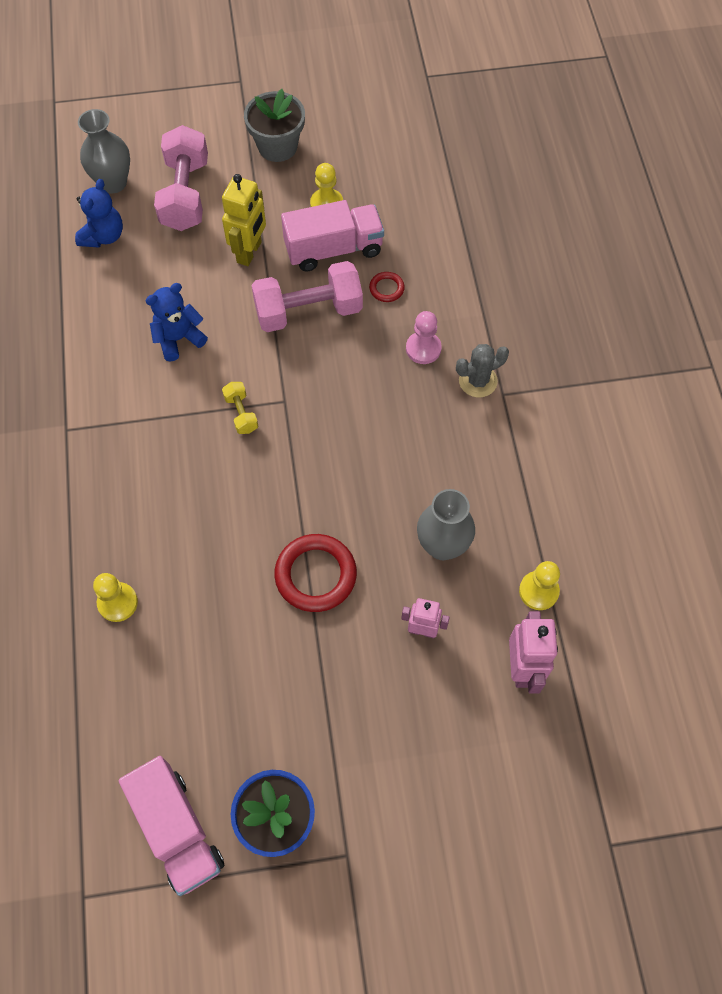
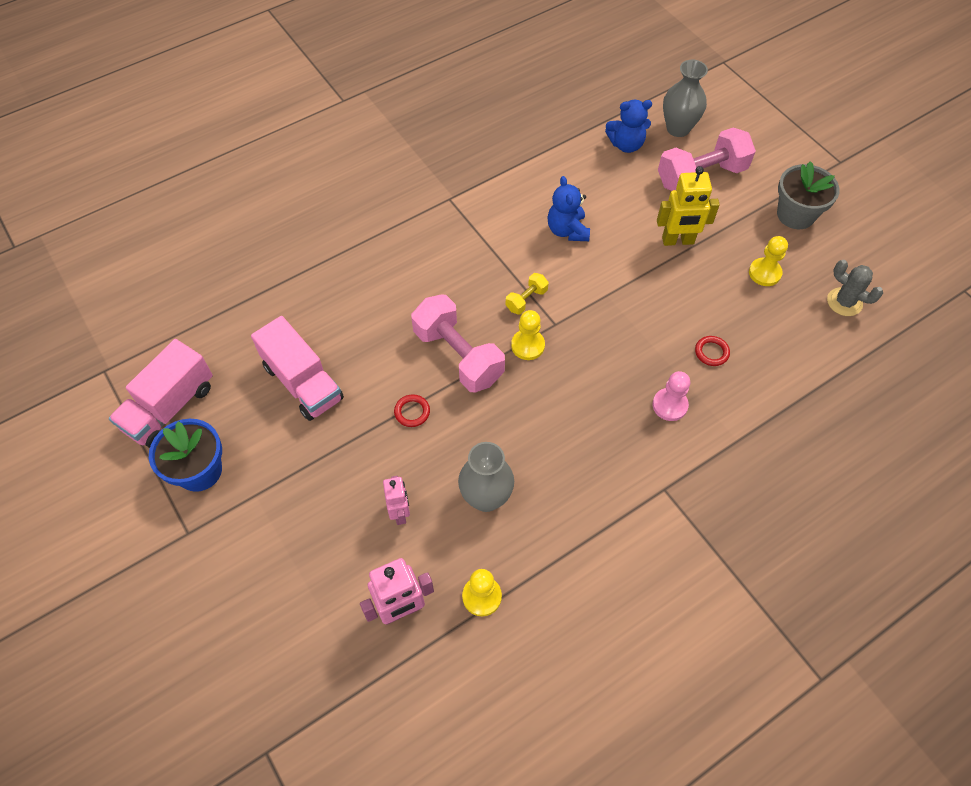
camera: 65 degrees right, 5 degrees down
yellow pawn [93,573,138,622] -> yellow pawn moved to [511,310,545,360]
blue teddy bear [145,283,208,362] -> blue teddy bear turned 135 degrees counterclockwise [547,176,590,241]
pink dumbbell [251,261,363,332] -> pink dumbbell moved to [411,295,505,393]
red ring [274,534,357,612] -> red ring [394,394,430,427], size x0.49
pink truck [281,200,384,272] -> pink truck moved to [251,316,344,421]
grey cactus [456,344,509,397] -> grey cactus moved to [827,260,883,316]

